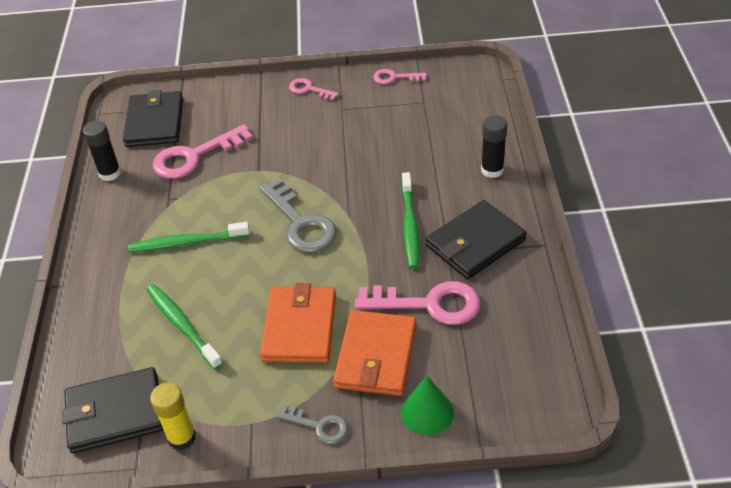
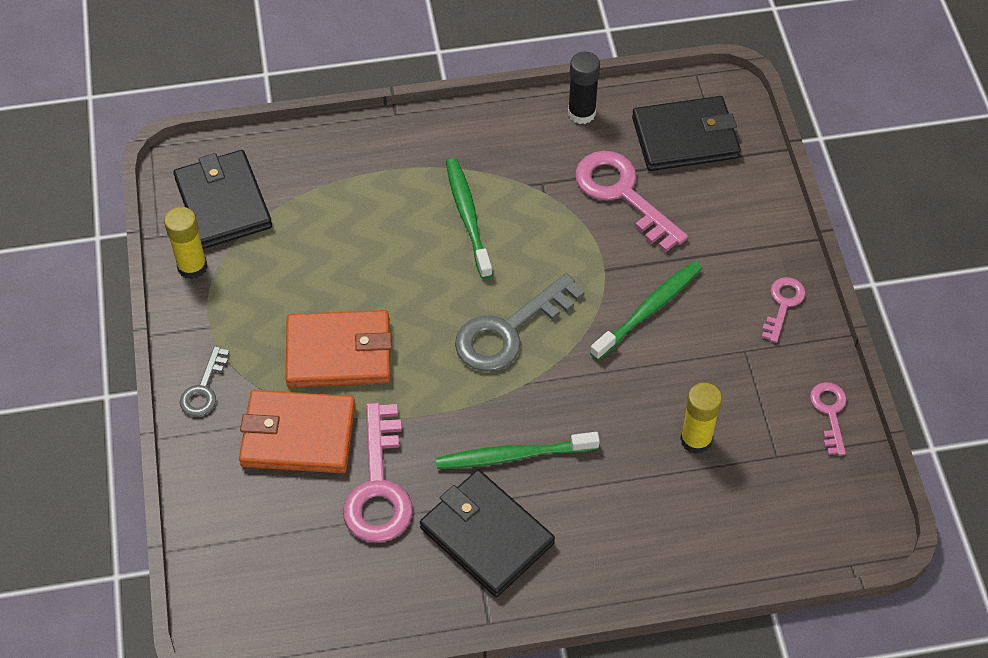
camera: 80 degrees right, 10 degrees up
green toothbrush [146,284,223,369] -> green toothbrush moved to [590,261,702,360]
green cone [401,376,454,435] -> none
black glue stick [481,115,507,178] -> none
none -> yellow glue stick [680,382,722,454]

